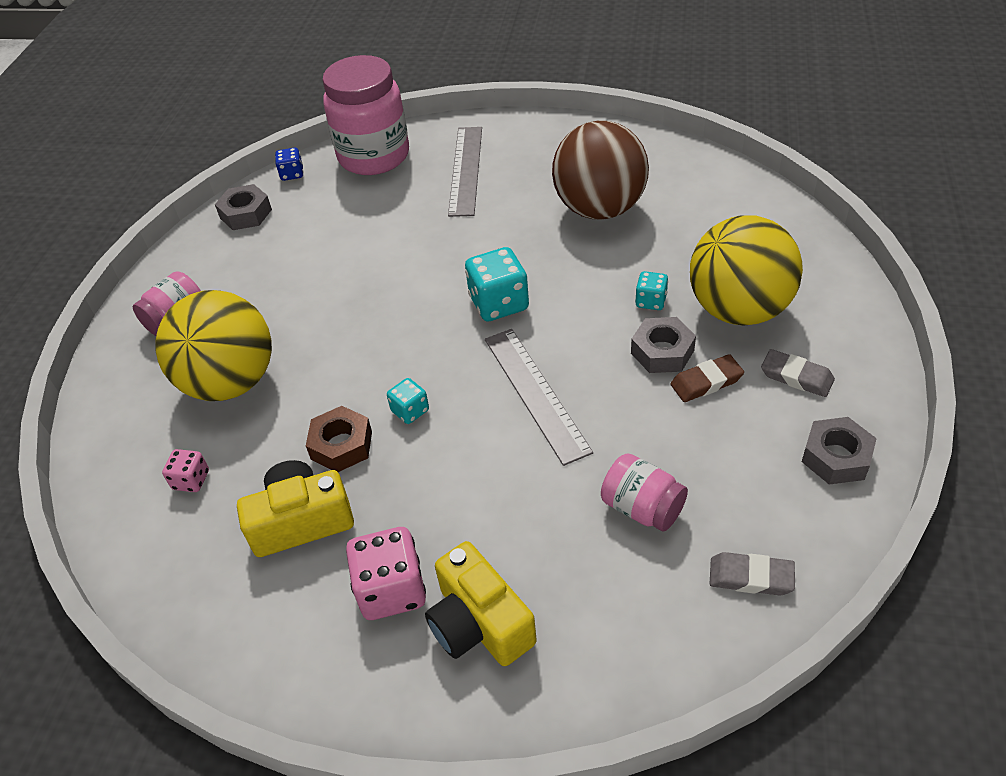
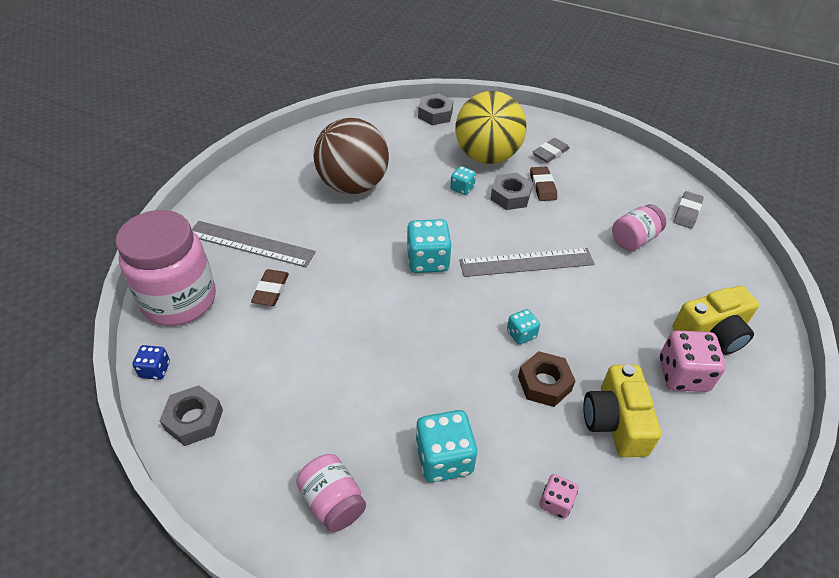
camera: 80 degrees left, 0 degrees up
yellow ball [156,290,272,401] -> turquoise dice [415,410,477,482]
grey nut [802,417,877,485] -> grey nut moved to [418,94,453,125]
none -> brown eraser [251,269,289,306]

